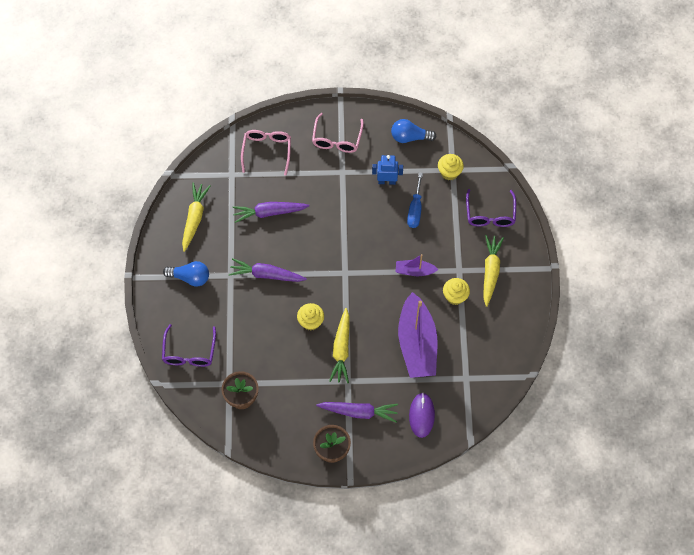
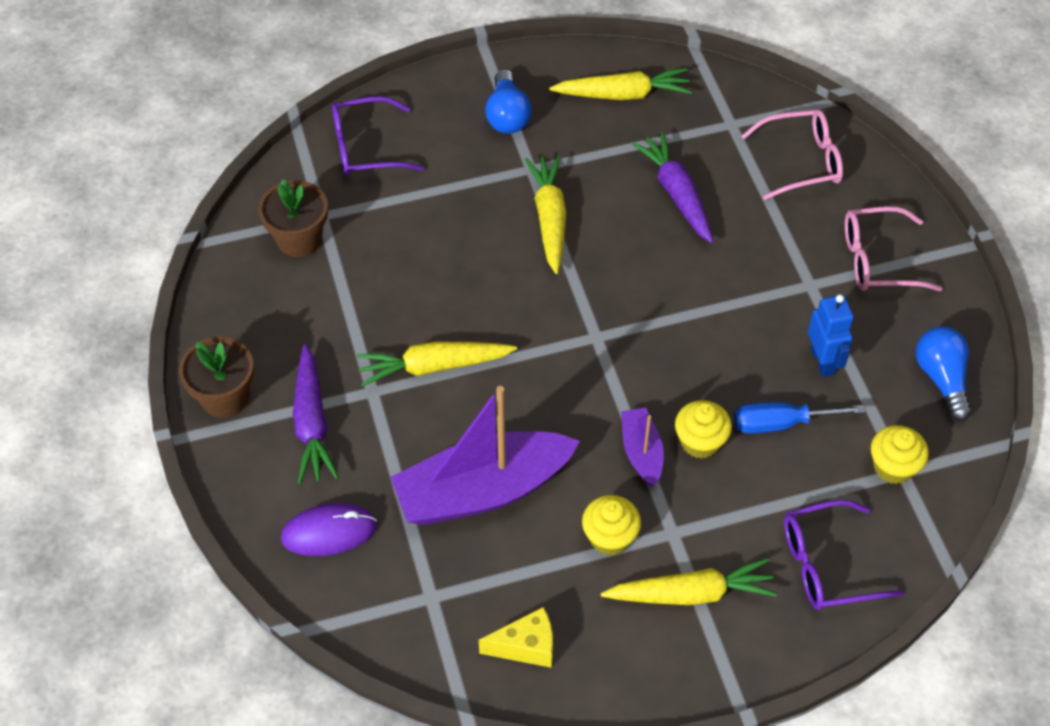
camera: 75 degrees right, 10 degrees down
purple carrot [229,258,307,282] -> yellow carrot [525,155,566,274]
yellow cupcake [297,303,324,330] -> yellow cupcake moved to [675,400,732,459]
none -> yellow cheese [479,607,553,668]

